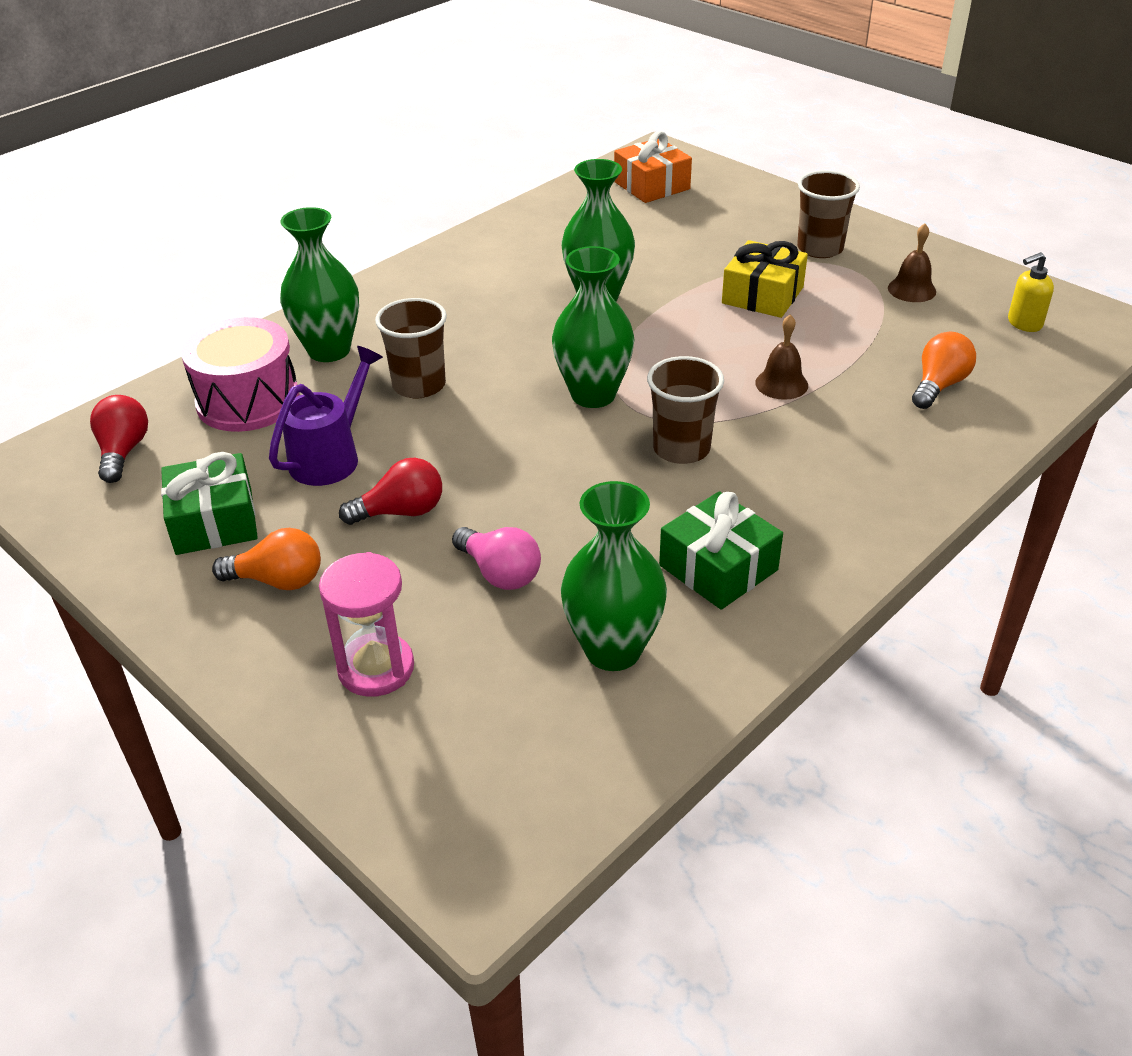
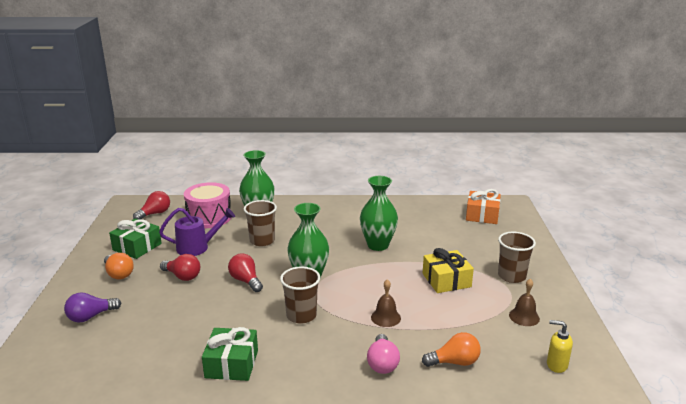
camera: 45 degrees right, 15 degrees down
pink hourglass [319,552,414,697] -> purple light bulb [64,292,121,323]
pink light bulb [452,527,541,590] -> pink light bulb moved to [367,334,400,374]
green vase [561,481,667,671] -> none
none -> red light bulb [228,253,263,292]

